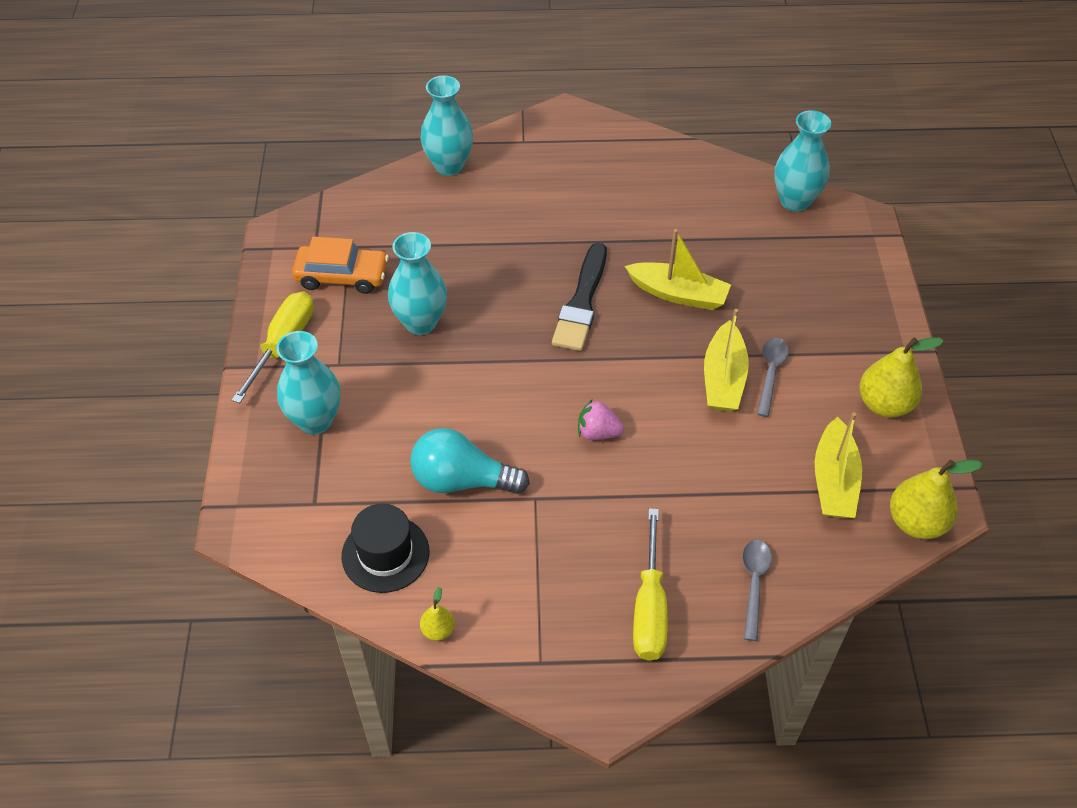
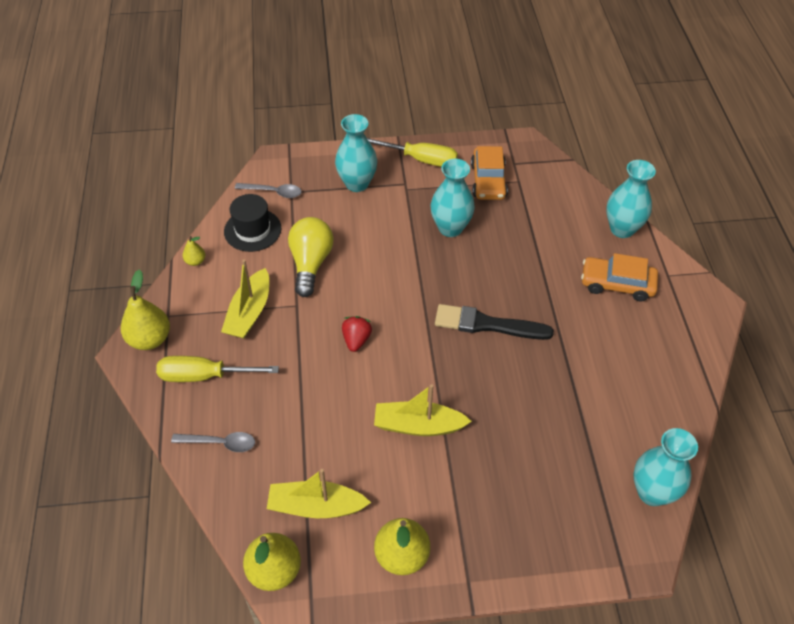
camera: 85 degrees right, 0 degrees up
turquoise light bulb [410,428,530,494] -> yellow light bulb [288,217,334,297]
pink strawberry [578,399,624,440] -> red strawberry [342,316,372,352]
yellow boat [625,229,731,310] -> yellow boat moved to [221,259,269,338]
grey spoon [757,338,789,417] -> grey spoon moved to [235,183,302,198]
none -> yellow pear [121,269,170,350]
none -> orange car [581,253,658,301]

